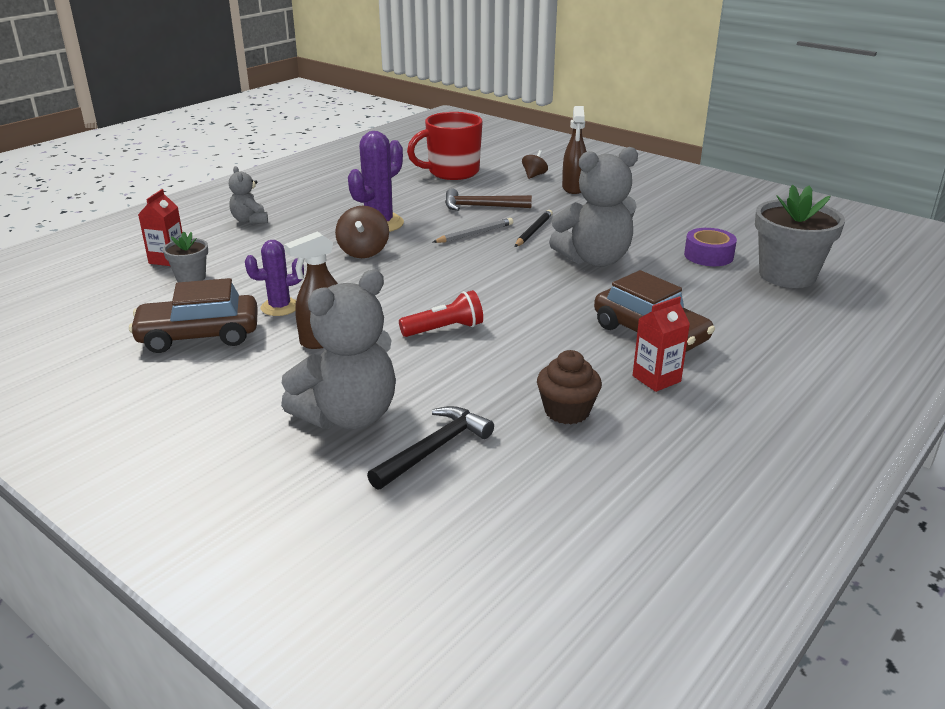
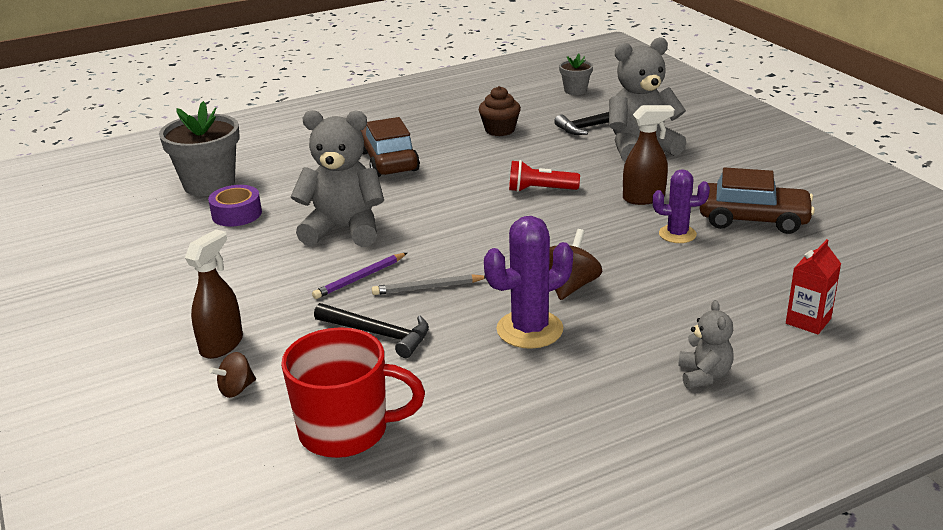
camera: 155 degrees left, 0 degrees up
grey flower pot [163,231,208,282] -> grey flower pot moved to [559,54,593,95]
brown hammer [445,188,532,211] -> black hammer [314,303,429,358]
black pencil [515,210,553,247] -> purple pencil [312,253,407,299]
red carton [633,296,690,392] -> none

